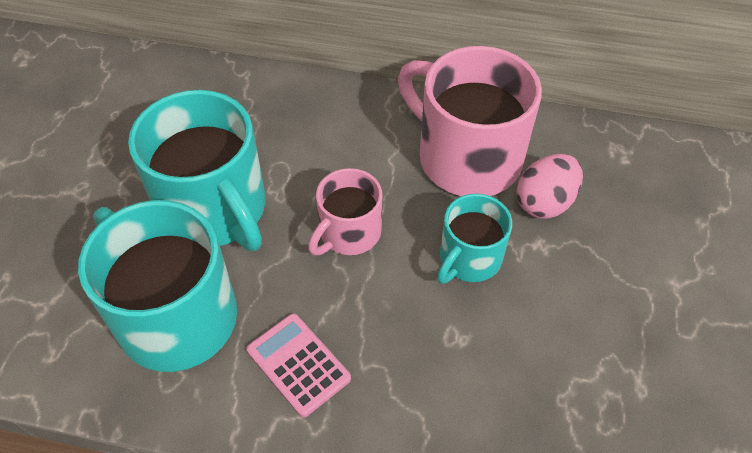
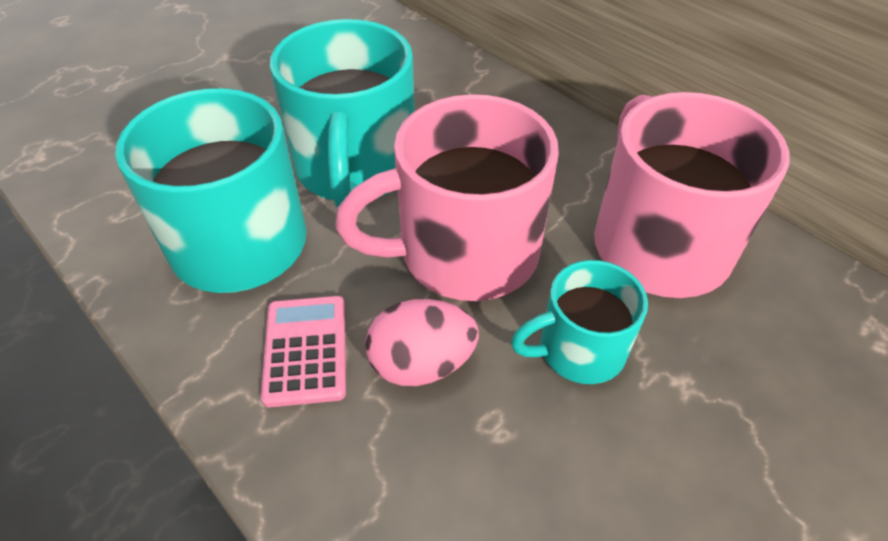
camera: 35 degrees right, 5 degrees down
pink mug [308,168,382,255] -> pink mug [335,94,559,301], size x1.79
pink egg [516,154,583,219] -> pink egg moved to [365,299,479,386]

